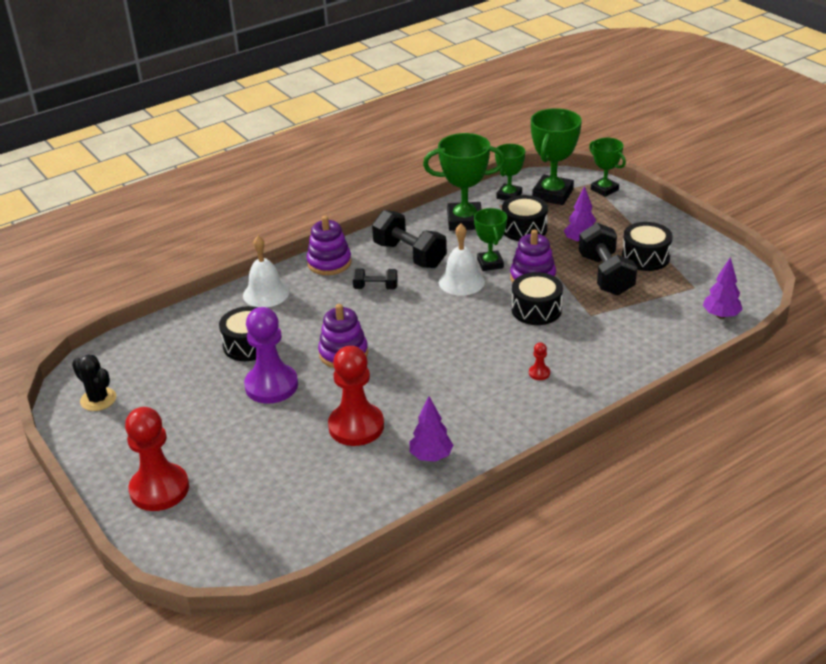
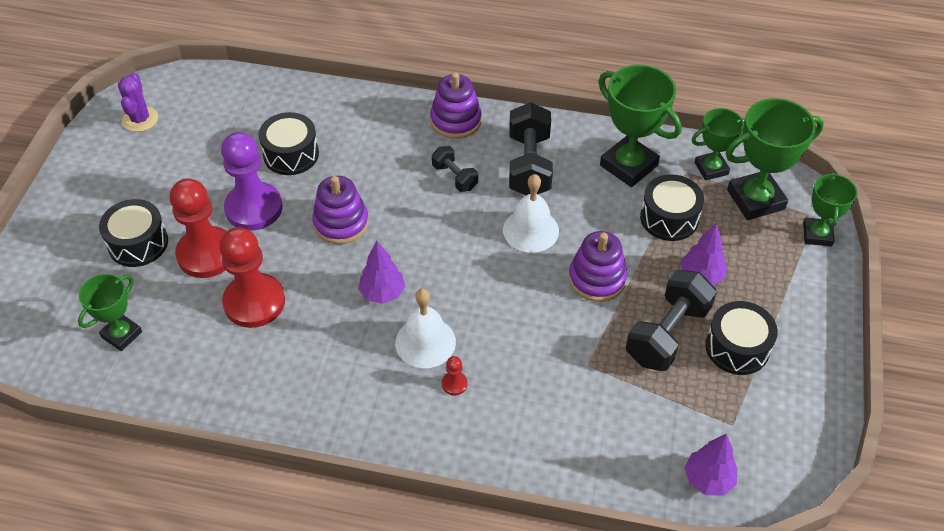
camera: 45 degrees right, 15 degrees up
black cactus [72,354,116,411] -> purple cactus [118,73,158,132]
red pawn [125,407,189,511] -> red pawn moved to [170,179,227,278]
white bell [243,236,289,307] -> white bell moved to [395,289,456,368]
purple tree [410,396,453,462] -> purple tree moved to [358,241,405,304]
green trophy [474,208,507,271] -> green trophy moved to [78,274,142,351]
black drum [511,272,563,325] -> black drum moved to [99,199,168,267]

